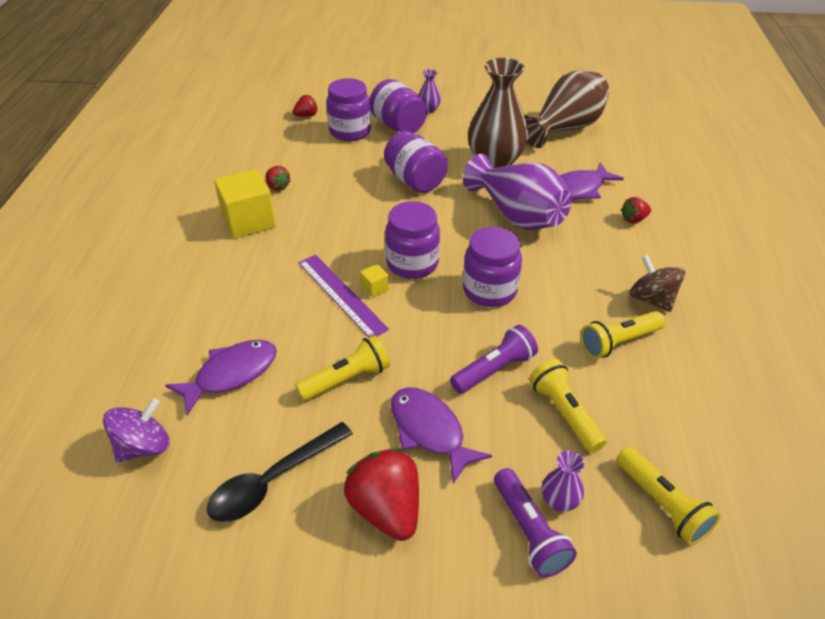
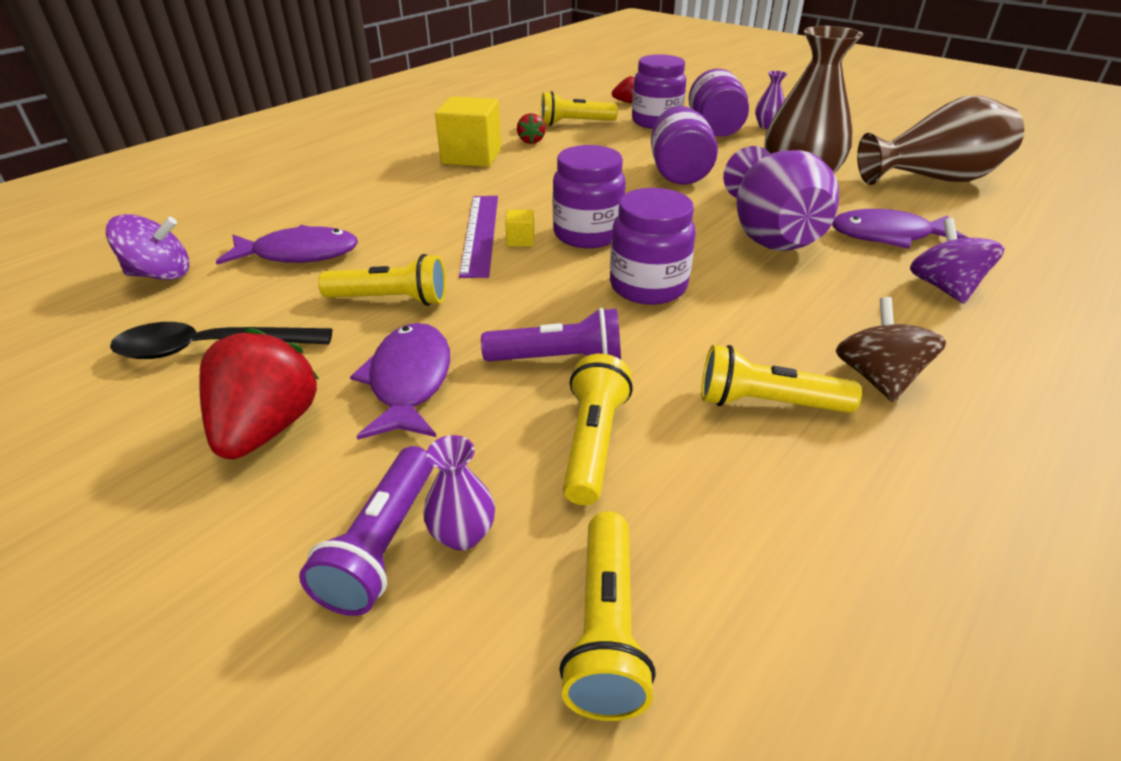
camera: 35 degrees right, 5 degrees down
red strawberry [621,197,651,224] -> purple spinning top [910,218,1005,304]
none -> yellow flashlight [541,91,618,125]

